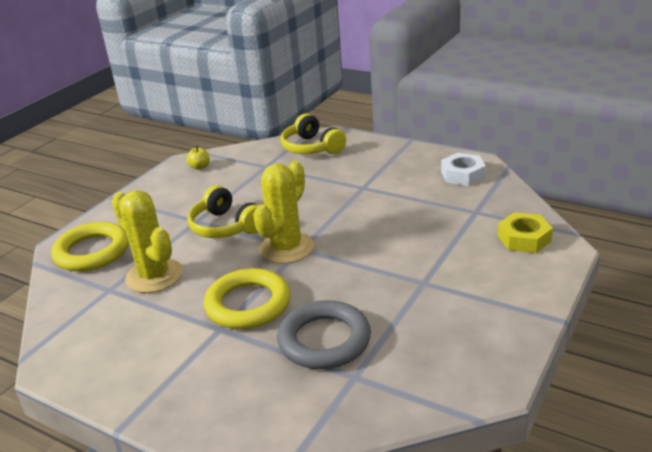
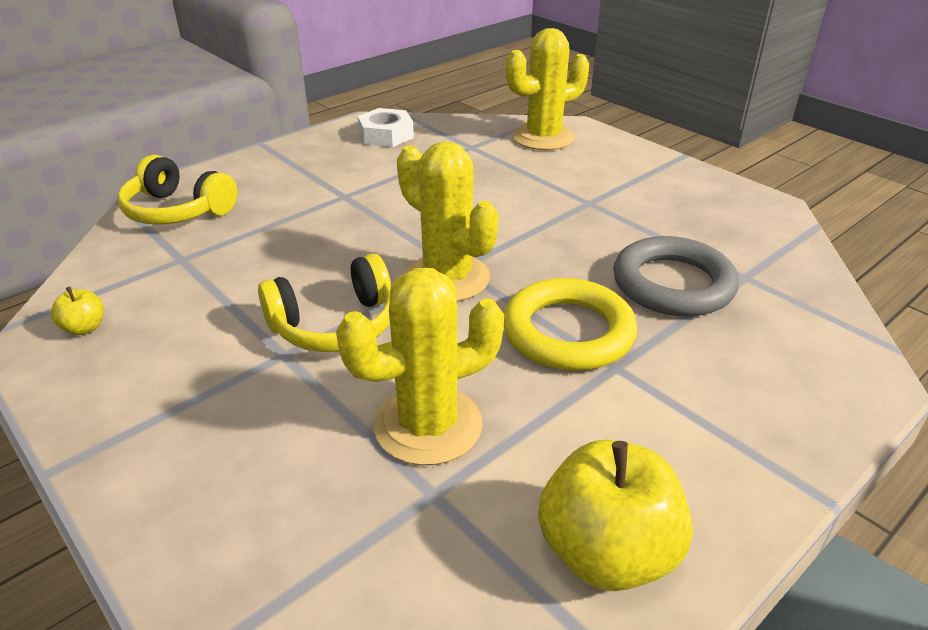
camera: 75 degrees left, 5 degrees up
yellow ring [51,222,129,271] -> none
yellow headphones [280,113,346,154] -> yellow headphones turned 45 degrees clockwise [118,155,237,225]
yellow nut [498,212,553,253] -> yellow cactus [506,28,589,150]
none -> yellow apple [538,440,693,591]

